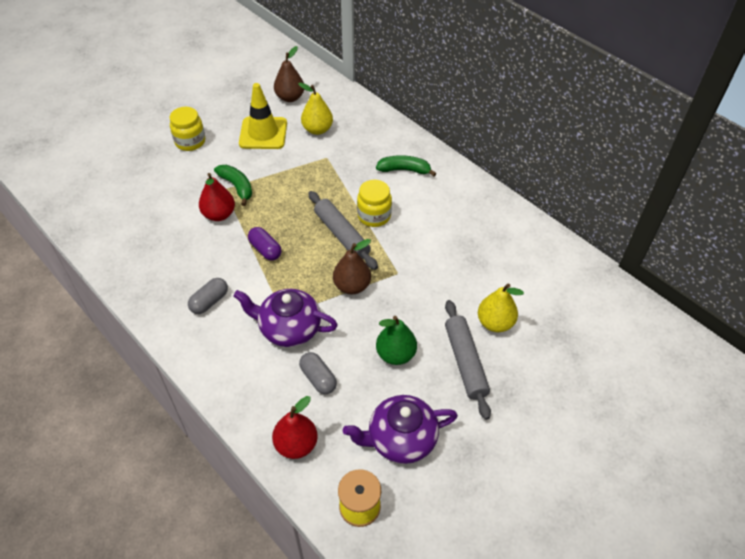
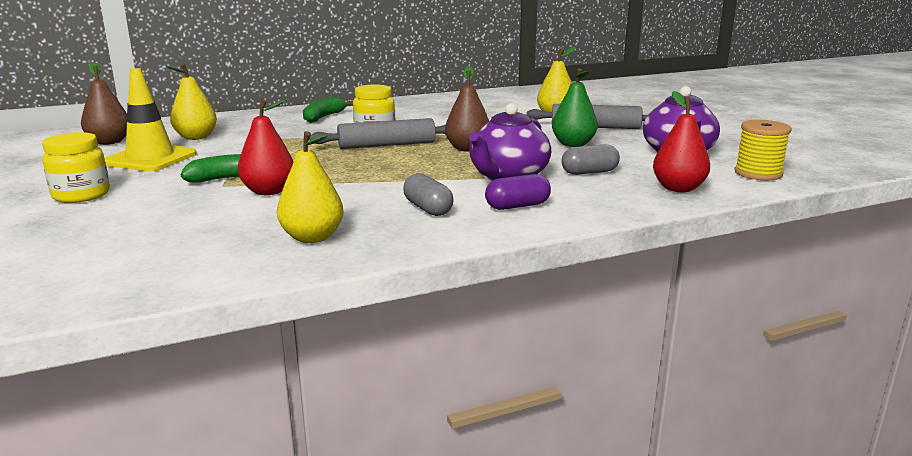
camera: 70 degrees left, 30 degrees down
purple capsule [248,227,282,261] -> purple capsule moved to [485,174,551,210]
none -> yellow pear [277,131,344,243]

